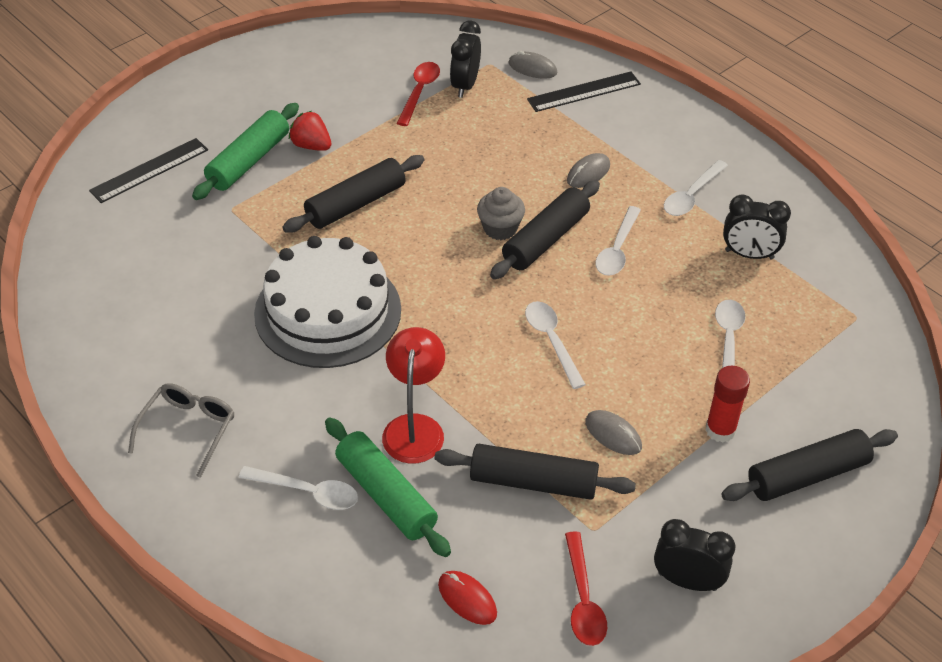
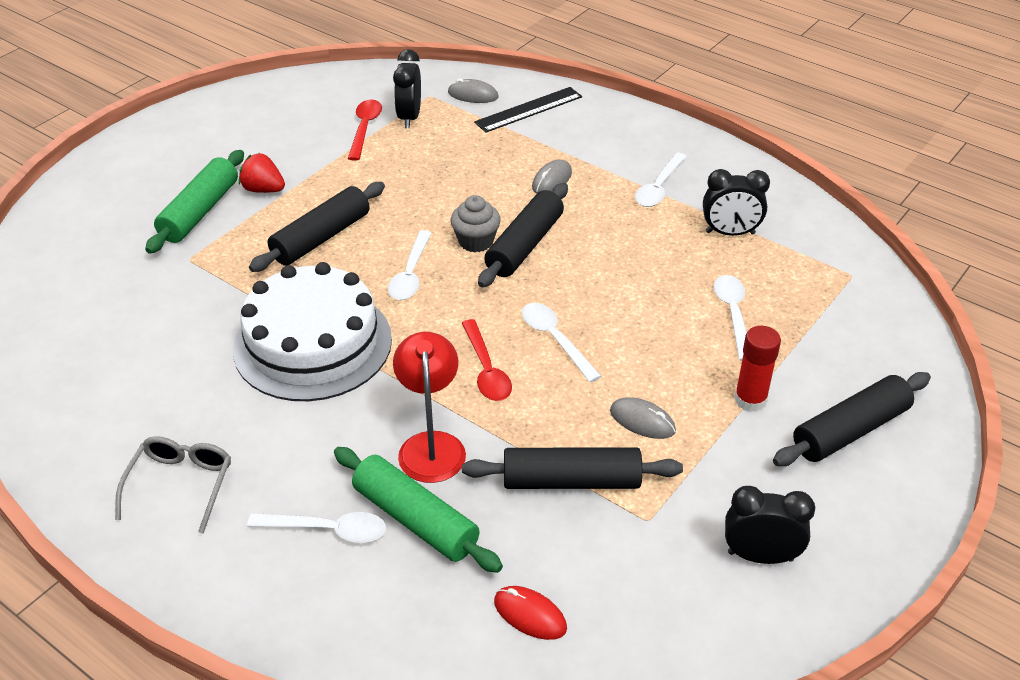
camera: 10 degrees left, 5 degrees down
black ruler [89,138,208,203] -> none
red spoon [565,531,607,646] -> red spoon moved to [462,319,512,401]
white spoon [595,206,641,276] -> white spoon moved to [388,230,431,300]

